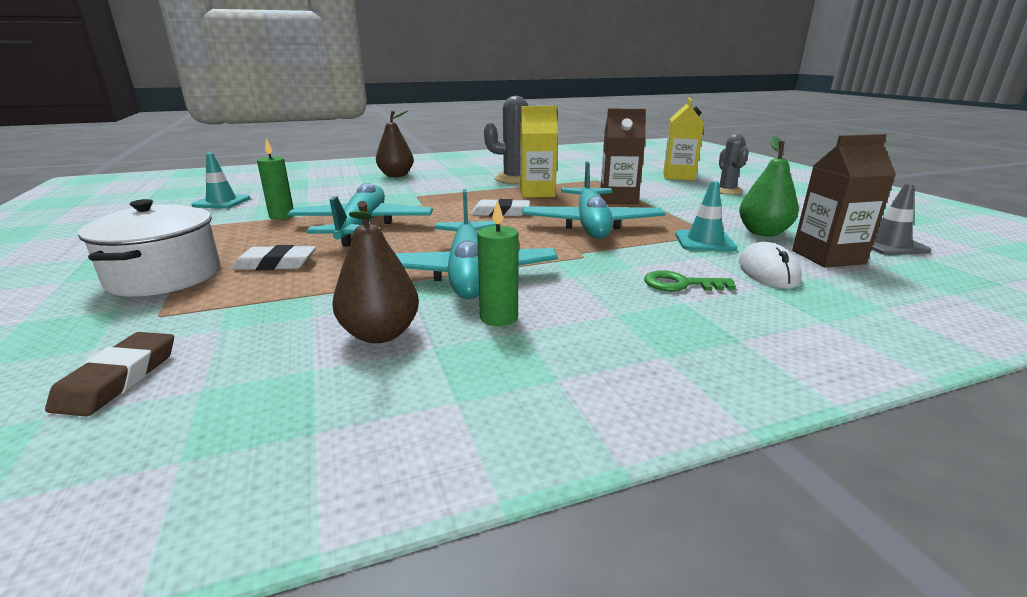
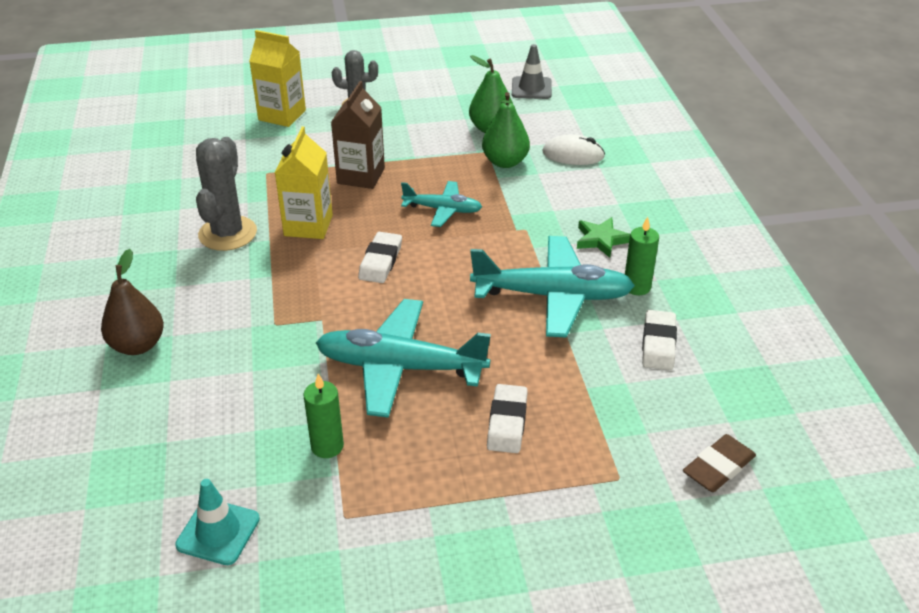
camera: 80 degrees left, 15 degrees up
brown eraser [45,332,174,417] -> brown eraser turned 60 degrees counterclockwise [683,434,756,492]
white pot [78,199,221,297] -> none
brown pear [332,201,419,343] -> white eraser [642,310,677,370]
turquoise plane [522,161,665,239] -> turquoise plane [401,181,482,227], size x0.56
green key [644,270,736,291] -> none
turquoise traffic cone [675,181,737,252] -> green pear [482,92,530,168]
brown carton [792,134,896,268] -> none
none -> green star [577,217,630,258]

